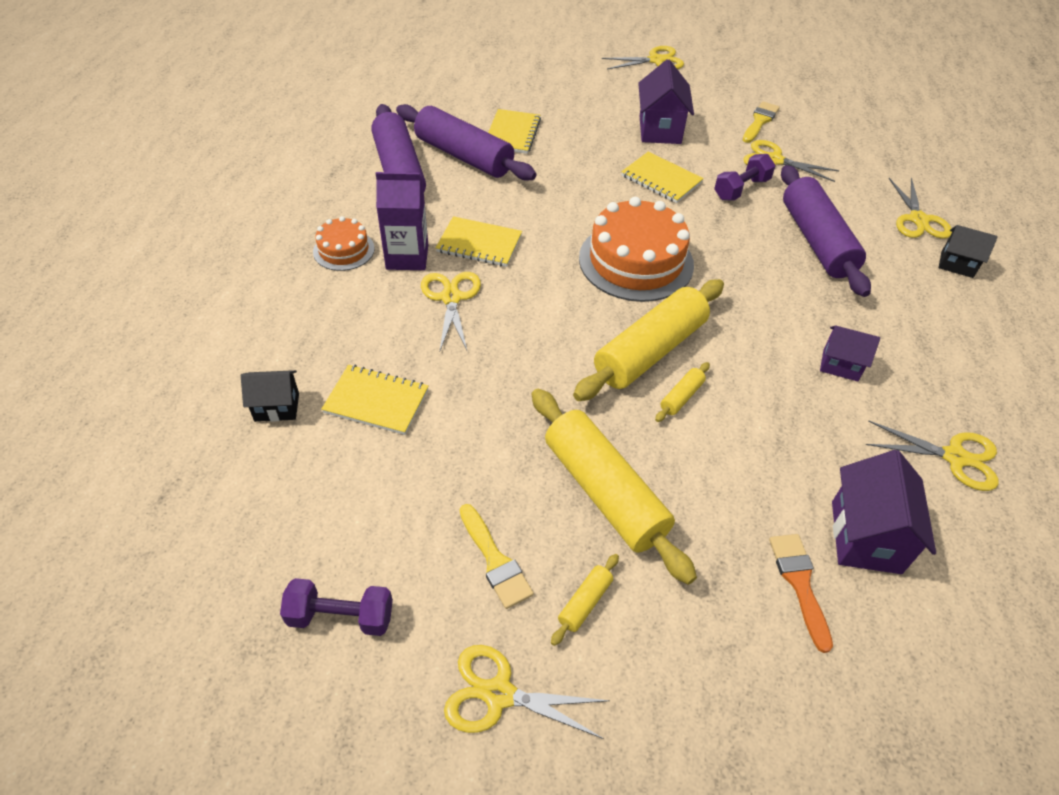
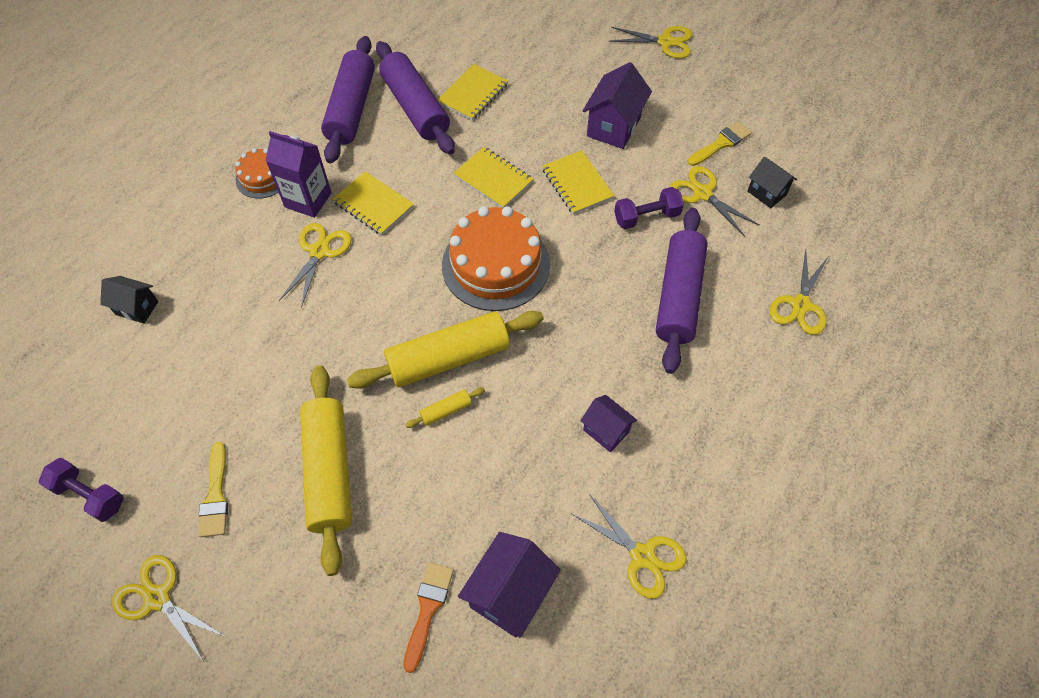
camera: 25 degrees right, 10 degrees up
yellow notebook [322,365,429,435] -> yellow notebook moved to [453,147,533,208]
yellow rolling pin [551,554,619,646] -> none
black house [939,225,998,278] -> black house moved to [747,157,797,208]

